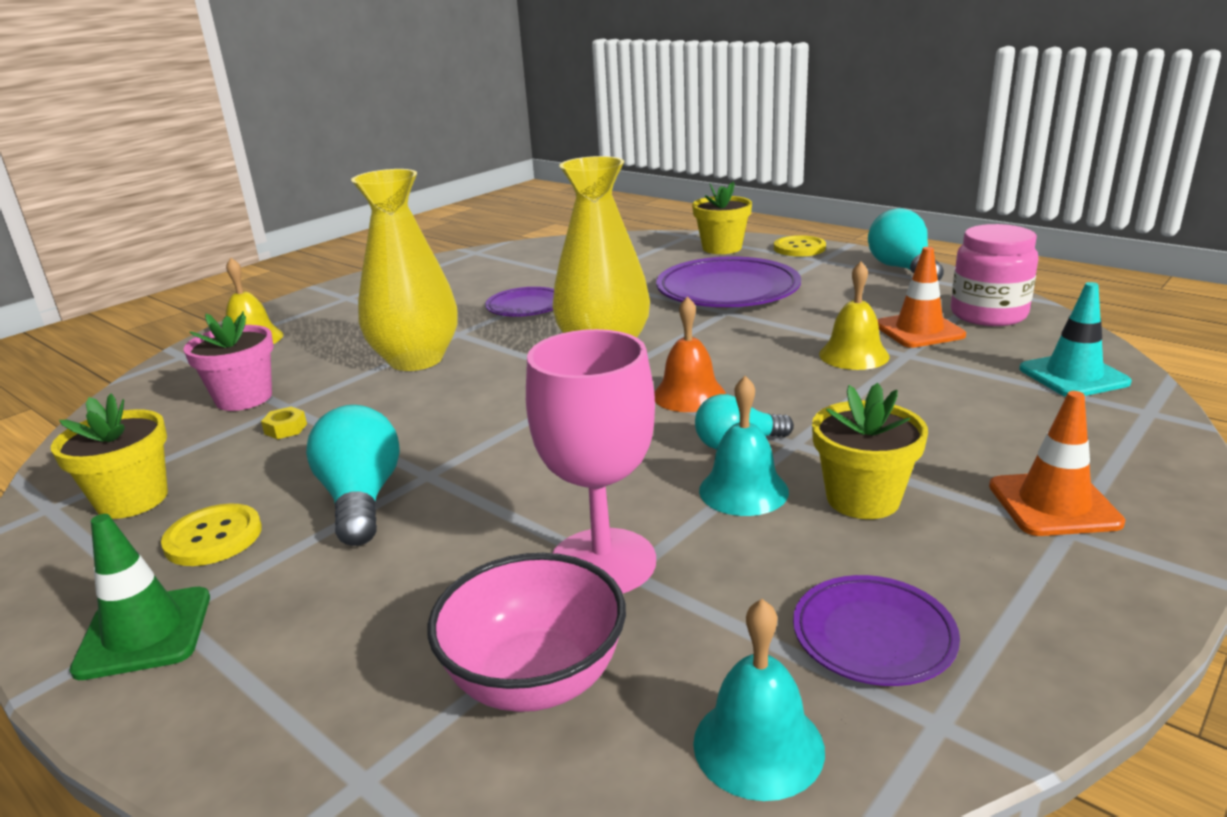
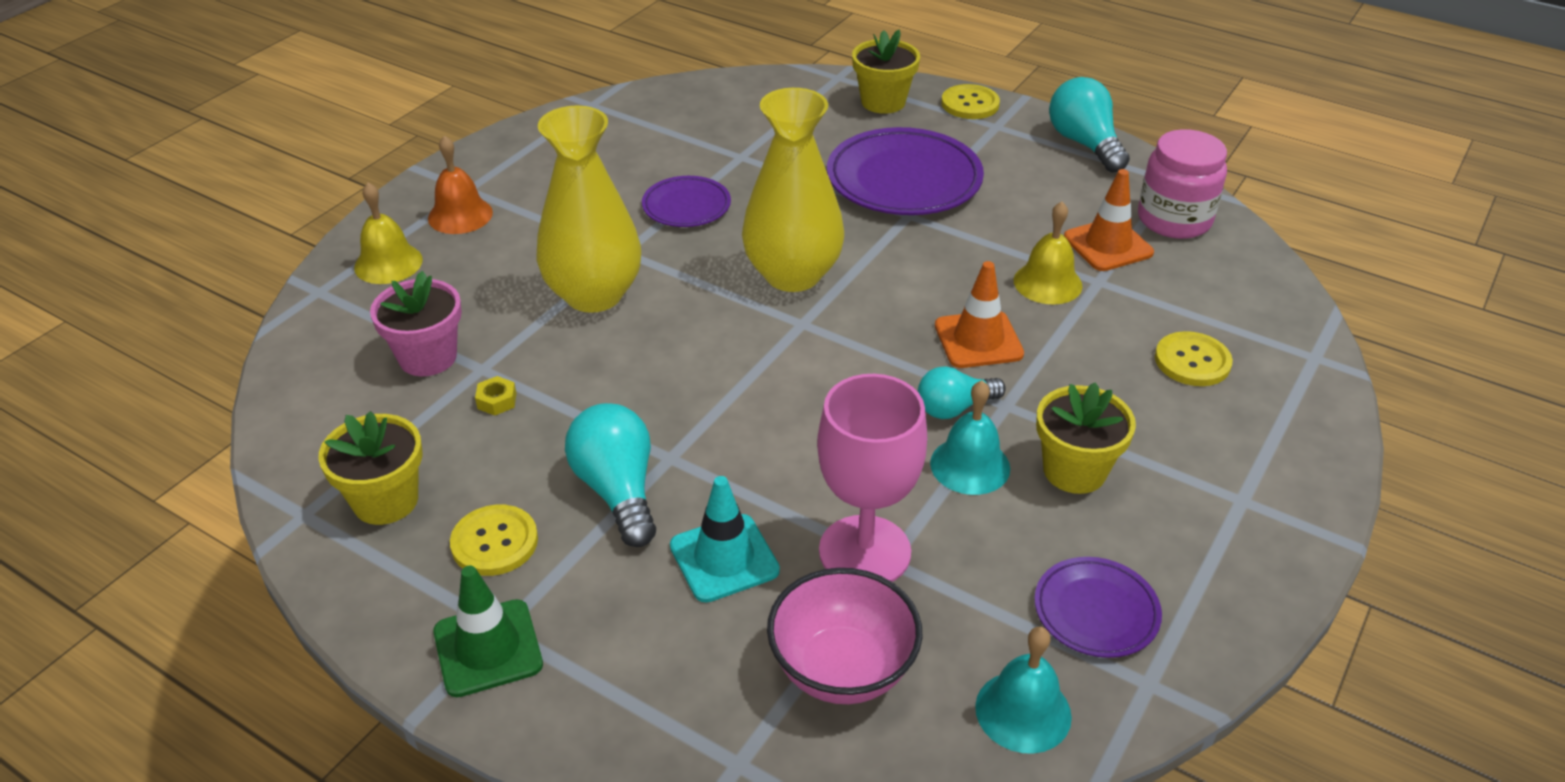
camera: 10 degrees left, 15 degrees up
orange bell [654,296,726,412] -> orange bell moved to [428,135,493,234]
orange traffic cone [989,391,1125,536] -> orange traffic cone moved to [935,261,1024,368]
turquoise traffic cone [1019,282,1132,396] -> turquoise traffic cone moved to [670,476,780,603]
none -> yellow button [1155,331,1233,386]

